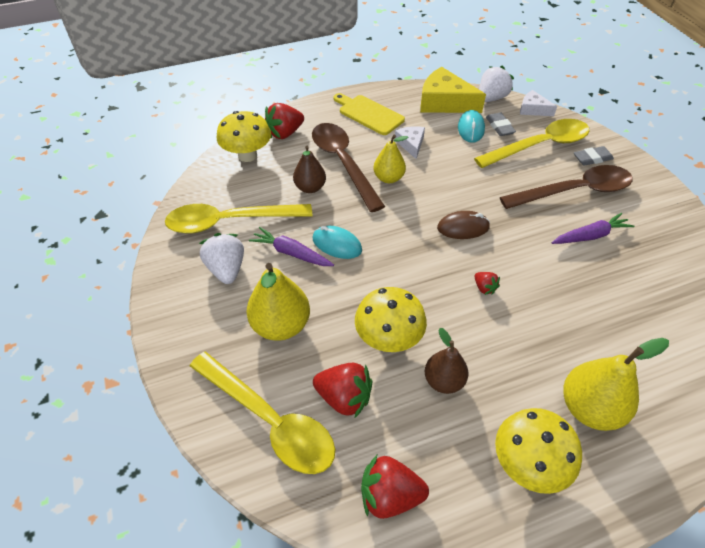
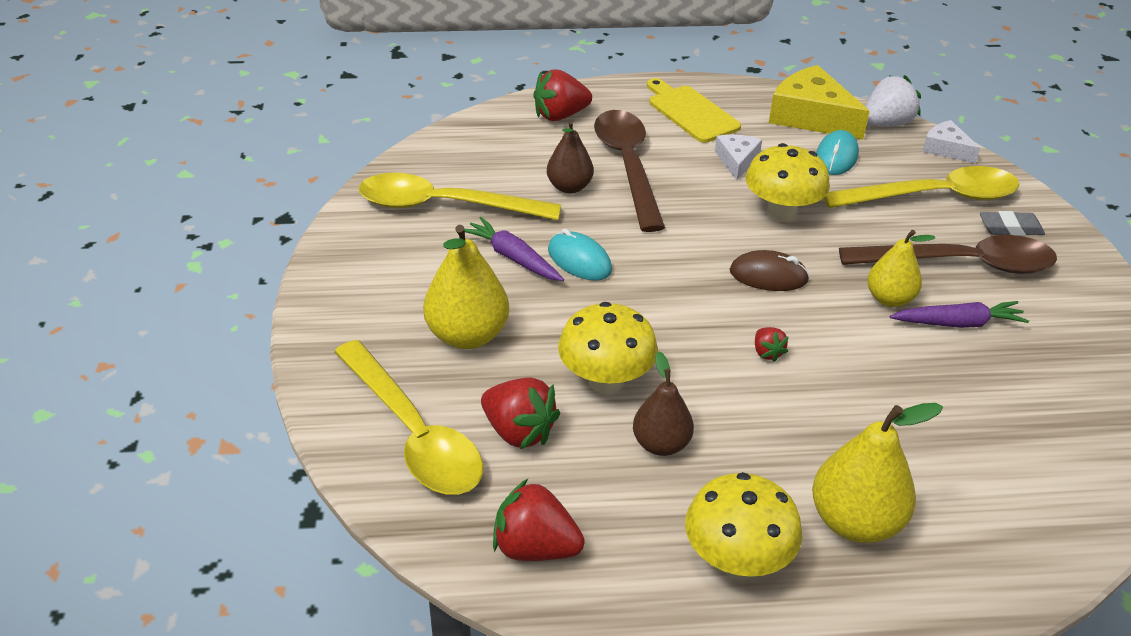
camera: 15 degrees right, 10 degrees down
white strawberry [199,233,244,284] -> none
yellow mushroom [217,111,271,162] -> yellow mushroom moved to [745,143,830,222]
yellow pear [373,135,408,183] -> yellow pear moved to [867,230,935,307]
grey eraser [486,112,516,136] -> none

